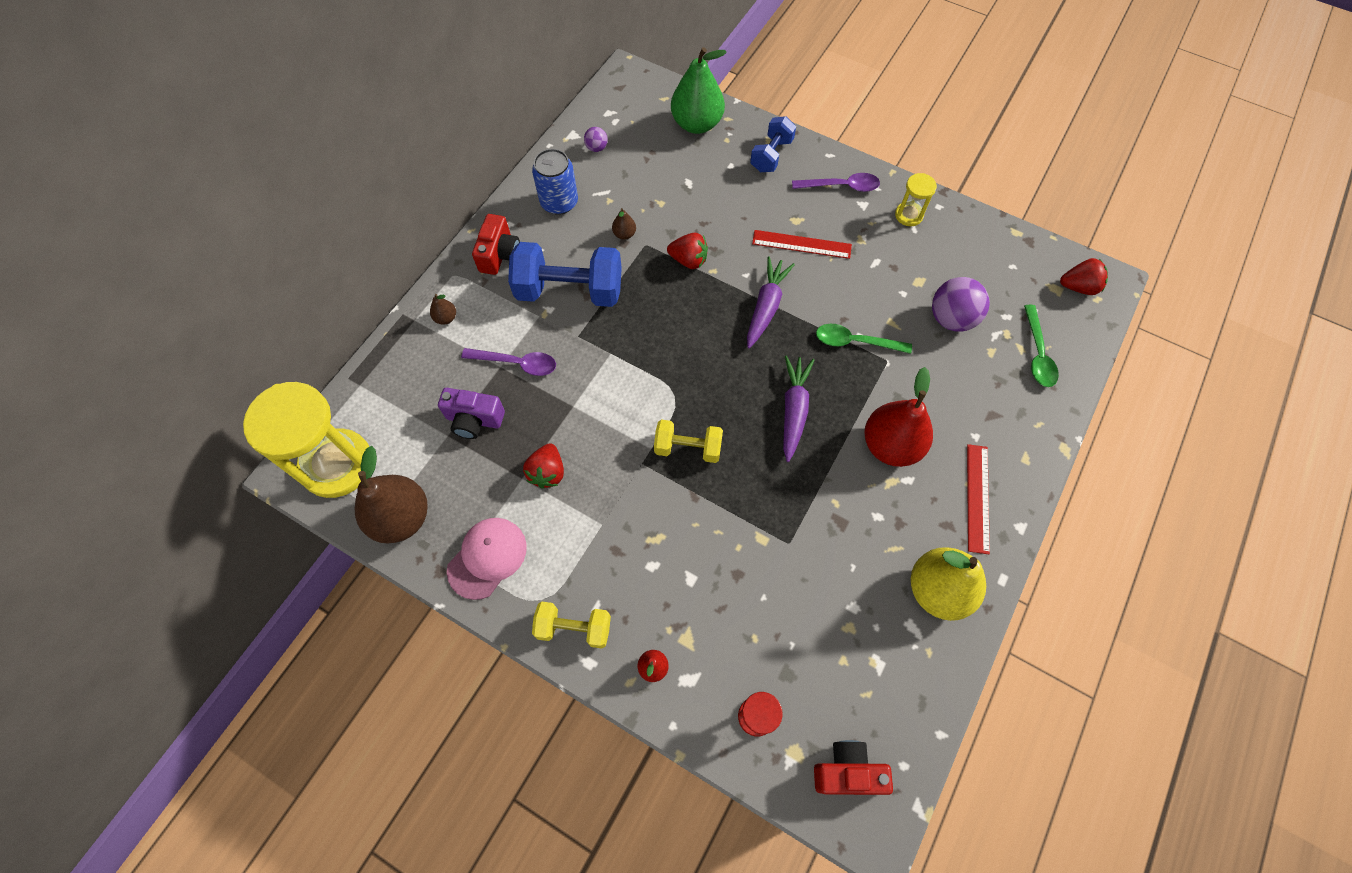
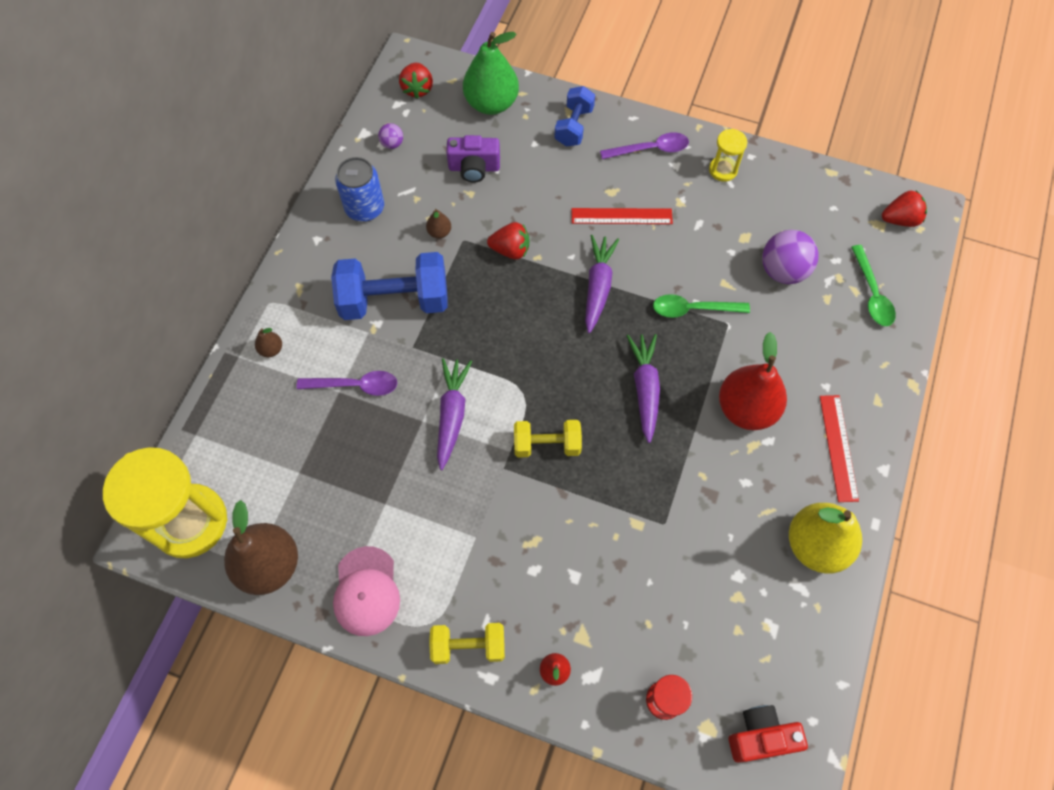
camera: 10 degrees left, 0 degrees up
purple camera [438,388,505,439] -> purple camera moved to [446,135,500,183]
pink cap [447,518,527,600] -> pink cap turned 150 degrees clockwise [333,546,400,636]
red camera [472,214,520,275] -> none
red strawberry [523,443,564,489] -> red strawberry moved to [399,63,433,99]
none -> purple carrot [437,358,472,470]

